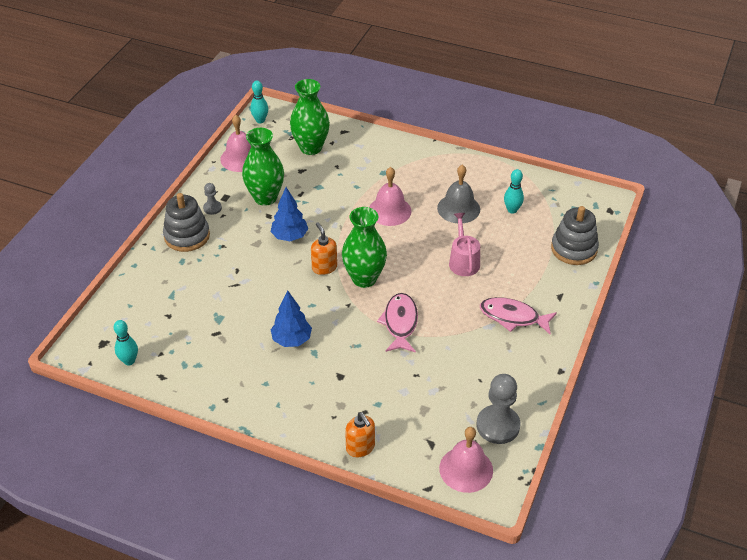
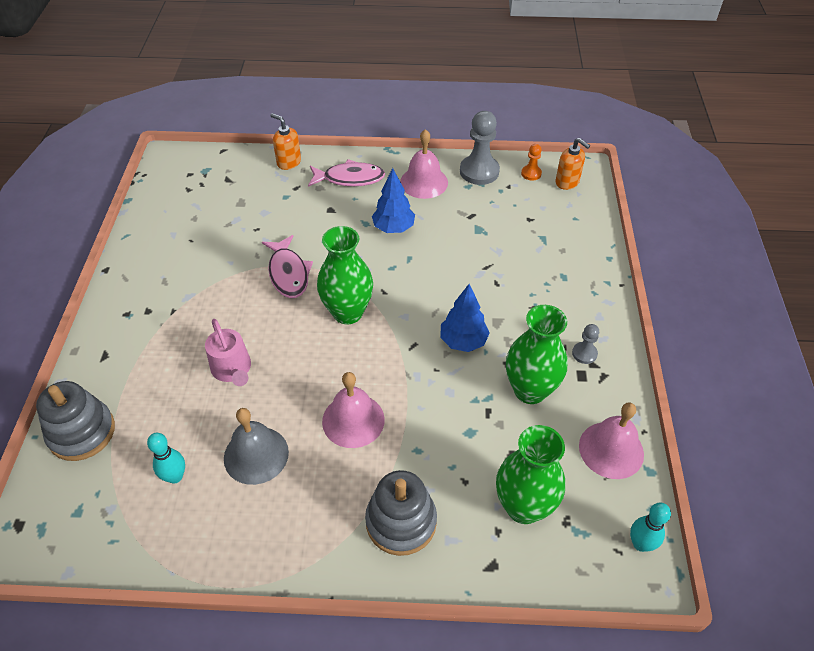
camera: 160 degrees right, 5 degrees up
turquoise bowling pin [114,320,138,365] -> orange pawn [521,144,542,180]
grey stacking toy [163,193,210,252] -> grey stacking toy moved to [365,470,437,556]
orange soap dispenser [311,222,337,275] -> orange soap dispenser moved to [556,138,590,190]
pink bell [439,427,493,493] -> pink bell moved to [400,129,448,199]
grey pawn [477,374,520,444] -> grey pawn moved to [460,111,500,185]
pink fish [480,297,557,335] -> pink fish moved to [308,159,385,187]

